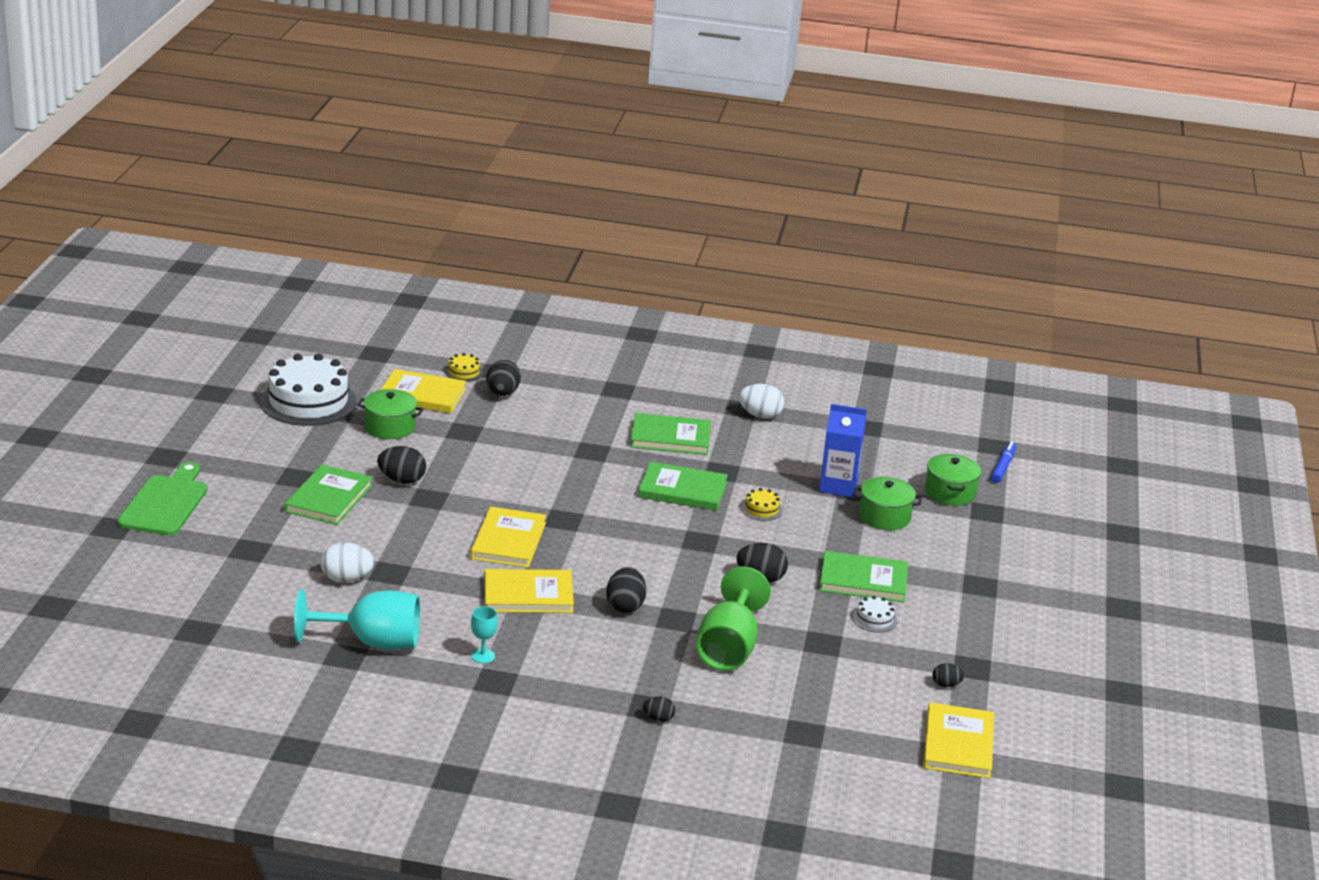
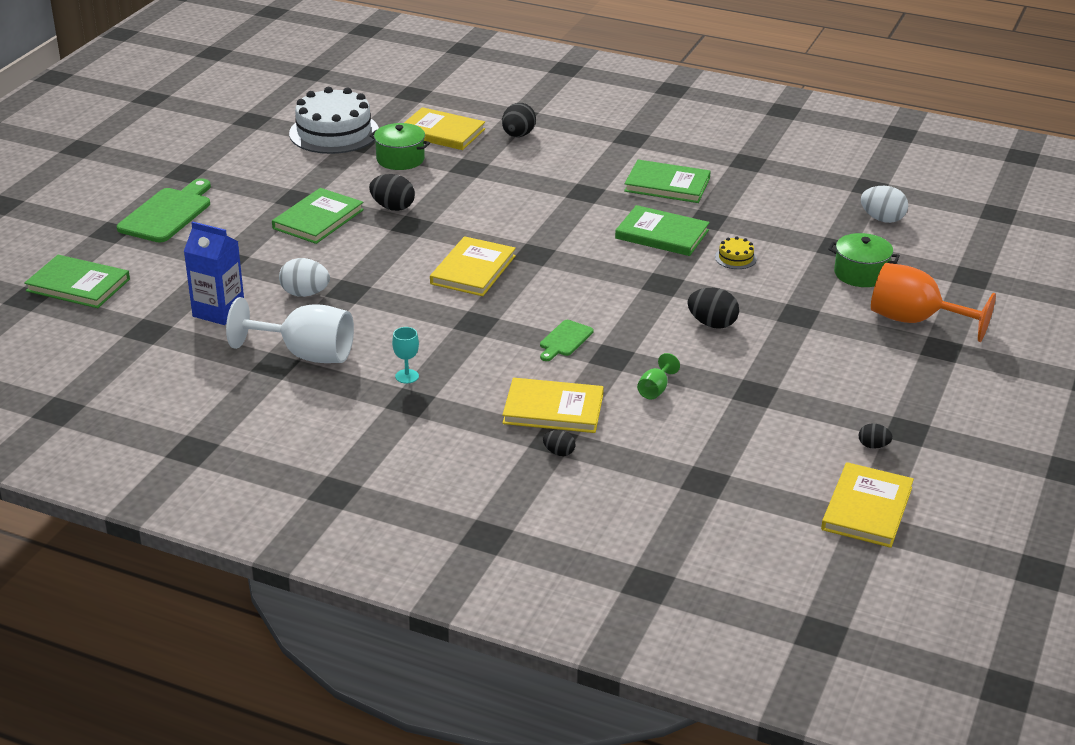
camera: 15 degrees right, 5 degrees up
turquoise goblet [294,589,420,650] -> white goblet [226,297,354,363]
yellow cake [445,353,483,382] -> none
yellow book [484,569,574,613] -> yellow book moved to [502,378,604,433]
black egg [606,567,646,613] -> green cutting board [540,320,594,361]
green goblet [696,567,771,671] -> green goblet [637,353,680,400], size x0.45
white egg [739,384,784,419] -> white egg moved to [861,186,908,223]
blue carton [819,404,867,498] -> blue carton moved to [184,221,244,325]
green book [819,551,908,603] -> green book moved to [24,255,130,308]
white cake [853,596,897,633] -> none
green pot [925,454,981,506] -> none
blue marker [991,441,1017,483] -> none
none -> orange goblet [871,263,996,342]

